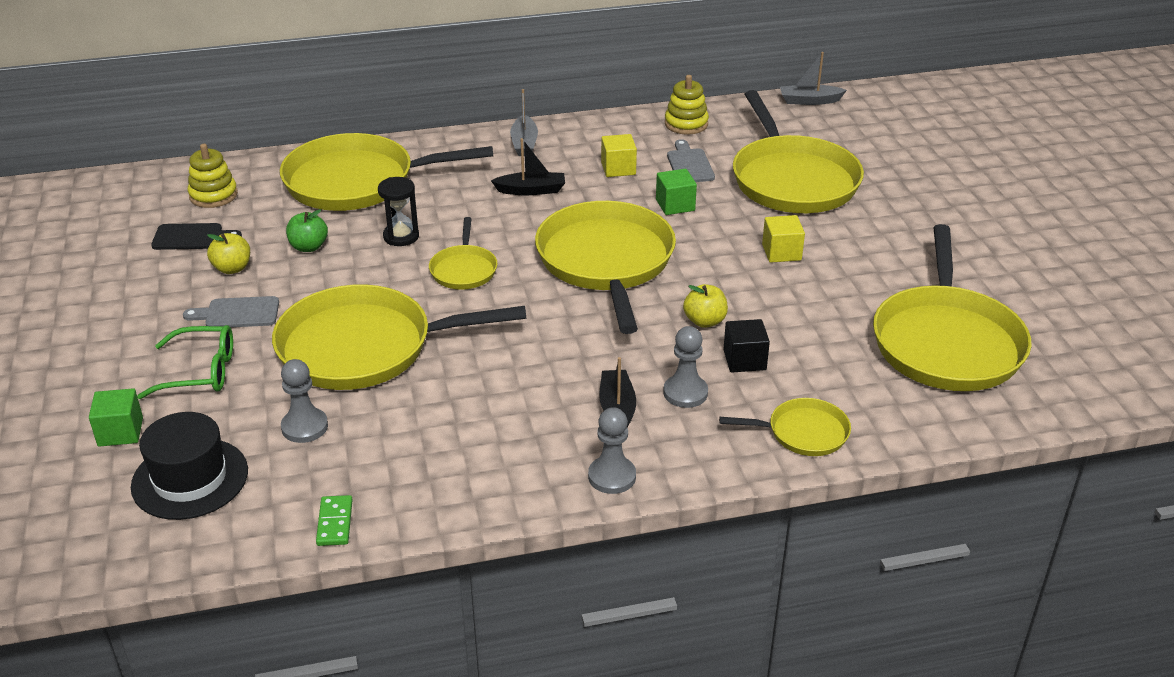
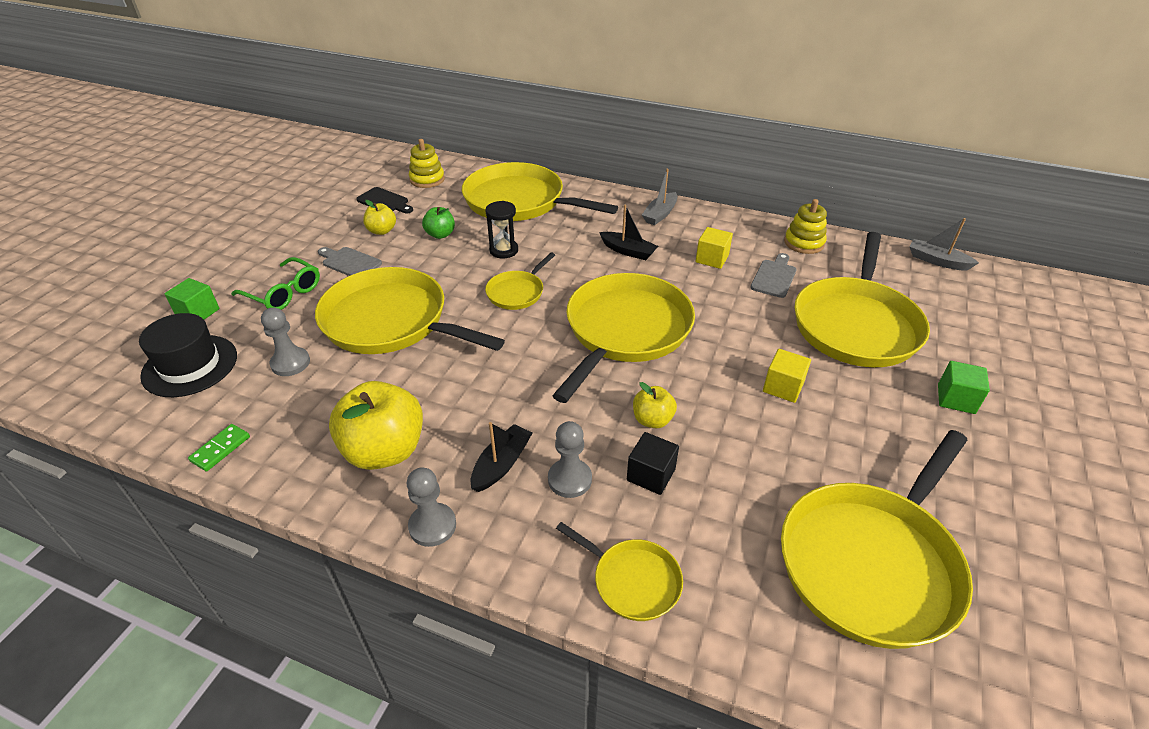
camera: 35 degrees right, 5 degrees up
green cube [656,169,697,215] -> green cube moved to [938,361,990,414]
none -> yellow apple [329,381,423,470]

